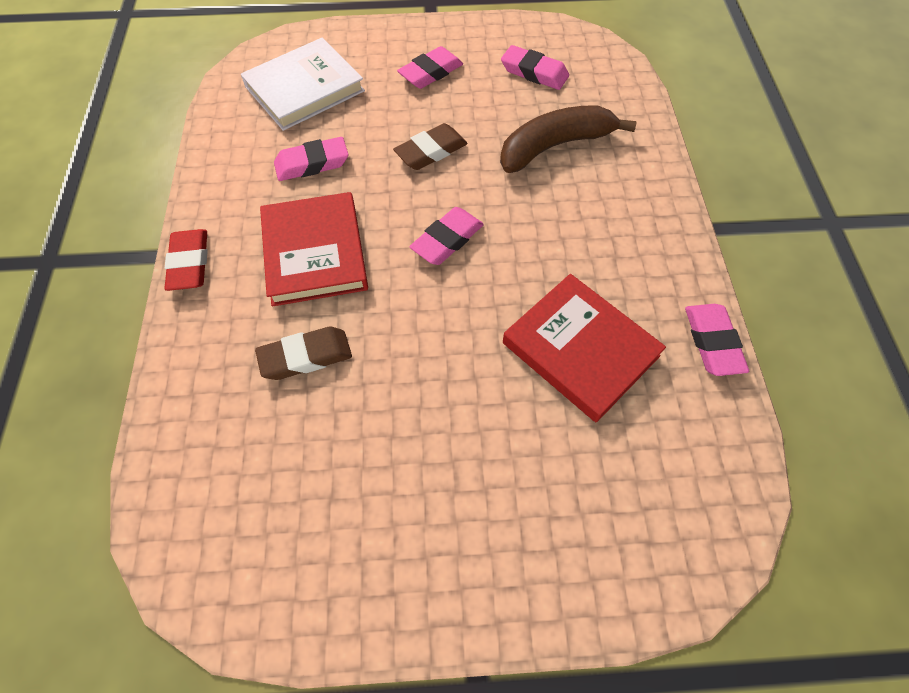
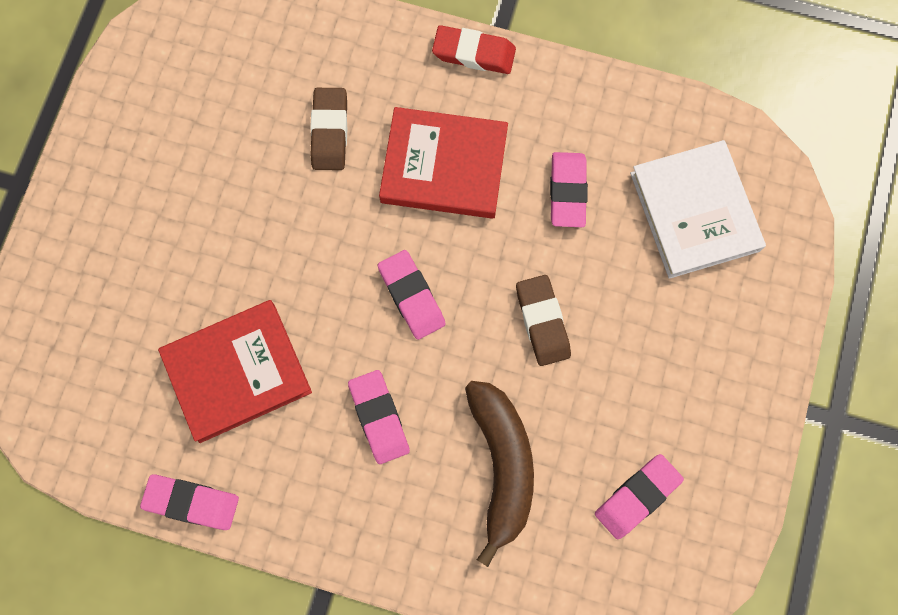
camera: 110 degrees right, 15 degrees up
pink eraser [397,46,463,89] -> pink eraser moved to [348,370,410,464]

